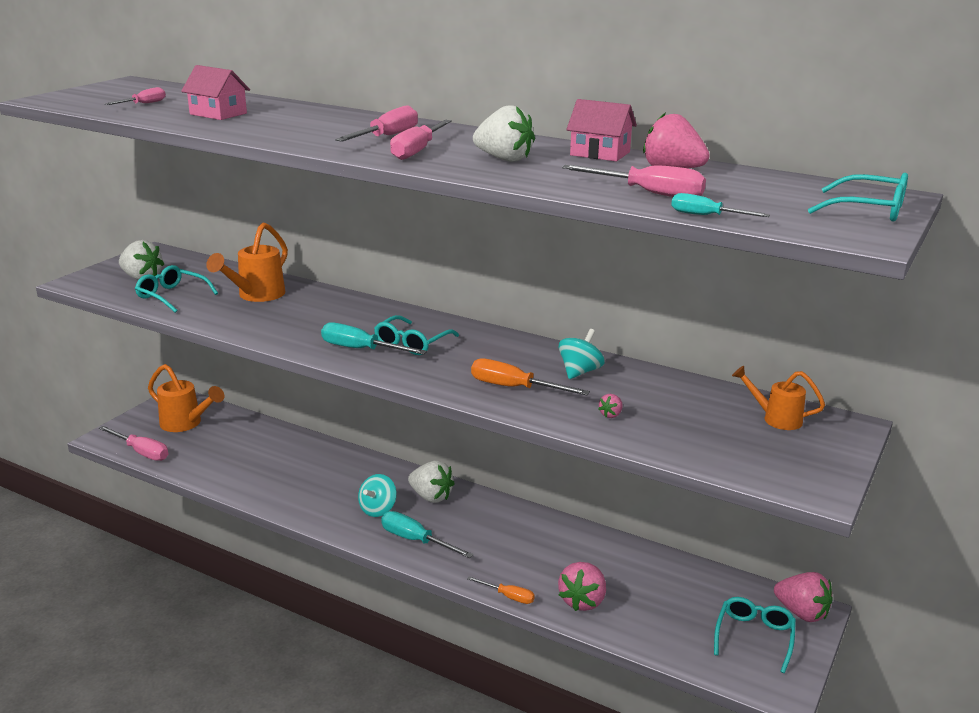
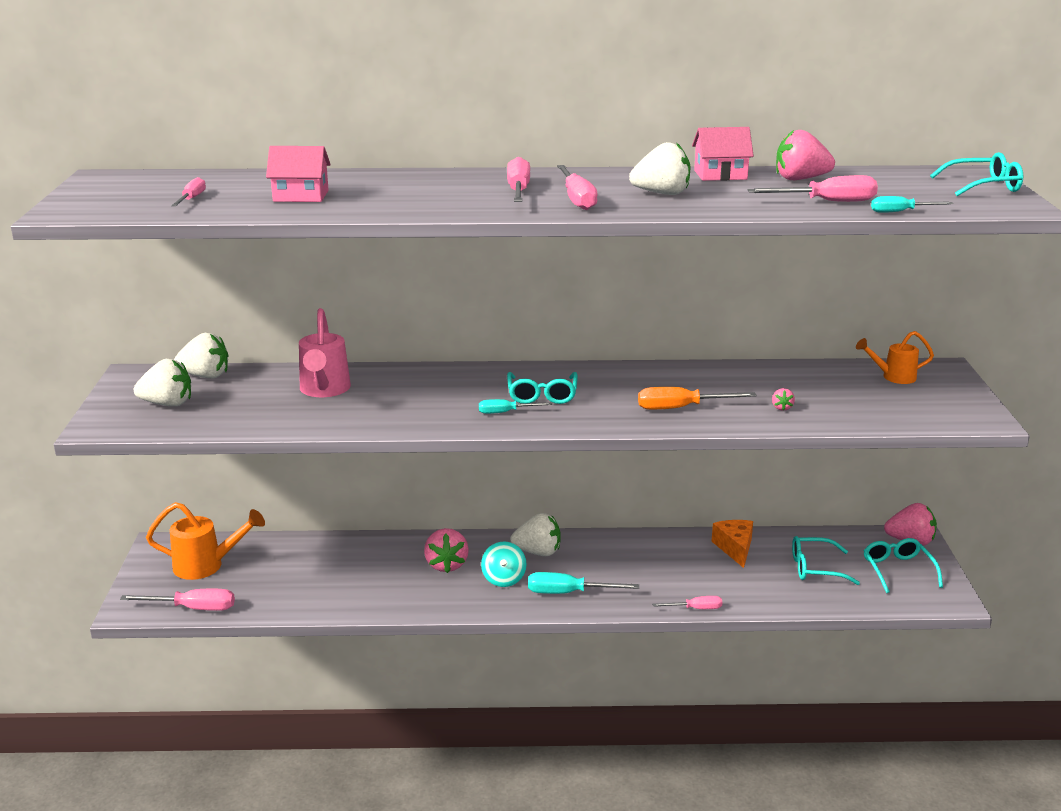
camera: 30 degrees left, 0 degrees up
turquoise glasses [135,265,218,313] -> turquoise glasses moved to [792,536,860,585]
orange watering can [206,223,288,302] -> pink watering can [299,308,351,397]
turquoise screwdriver [321,322,427,355] -> turquoise screwdriver [479,399,552,414], size x0.62
orange screwdriver [467,576,535,604] -> pink screwdriver [652,596,722,609]
pink strawberry [558,562,606,611] -> pink strawberry moved to [424,528,469,573]
turquoise spinning top [559,329,605,379] -> none
none -> white strawberry [174,333,228,378]
none -> orange cheese [711,520,753,568]

